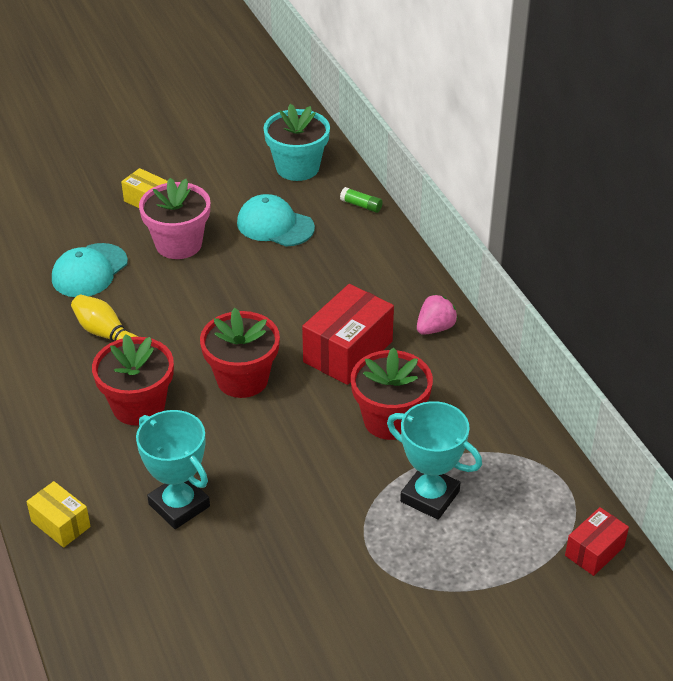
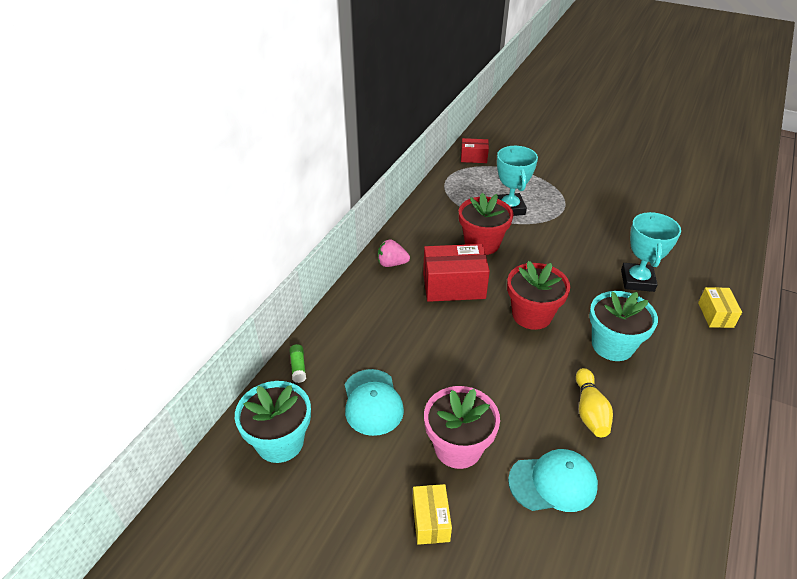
camera: 130 degrees left, 0 degrees up
red flower pot [92,334,174,426] -> turquoise flower pot [589,291,658,361]

